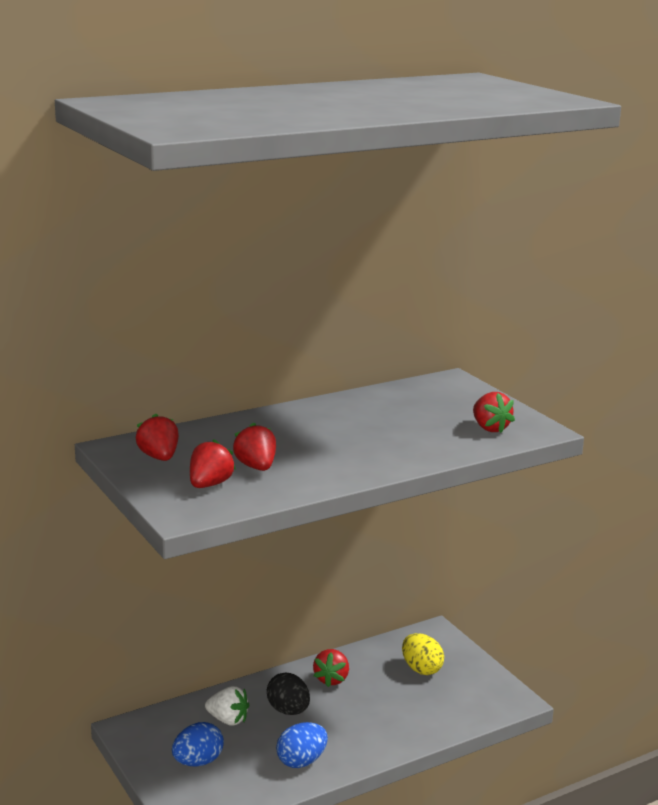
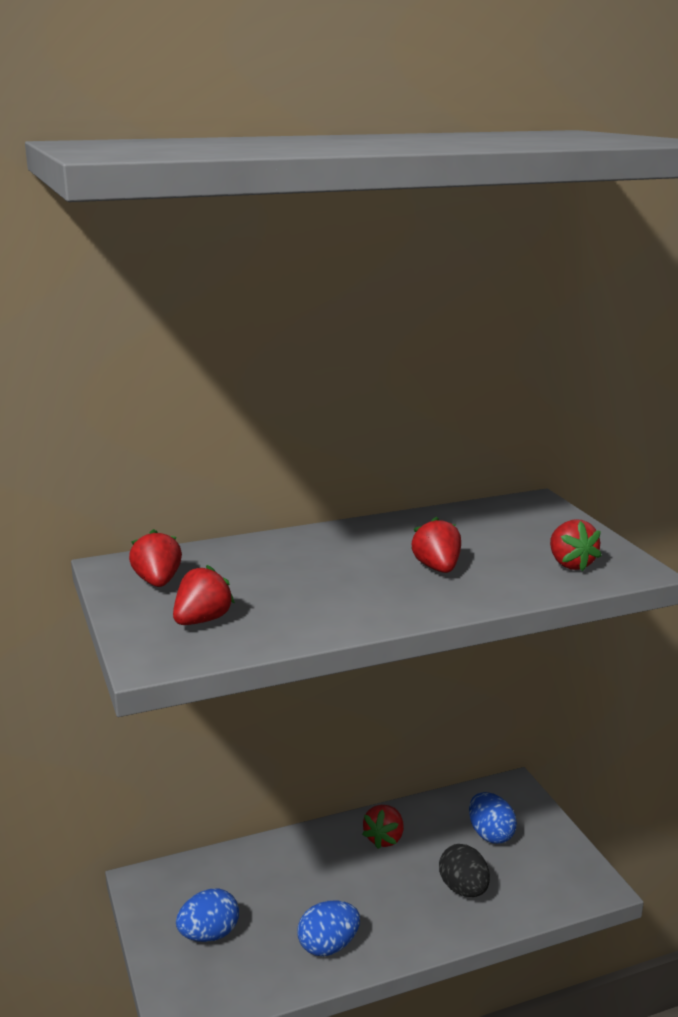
camera: 10 degrees right, 0 degrees up
white strawberry [205,686,249,726] -> none
red strawberry [233,423,276,471] -> red strawberry moved to [411,517,461,573]
black egg [267,672,310,715] -> black egg moved to [439,844,490,897]
yellow egg [402,633,444,675] -> blue egg [469,792,517,844]

